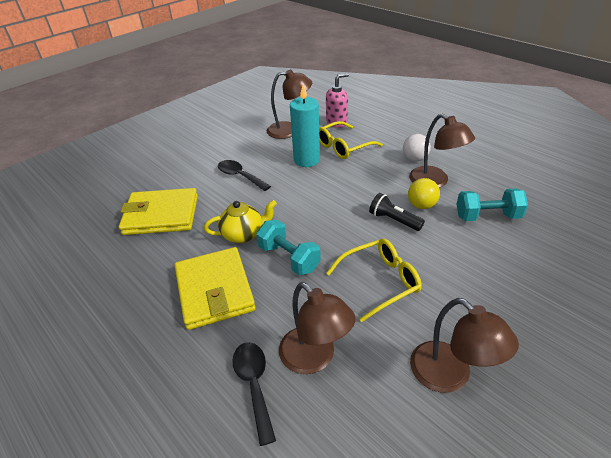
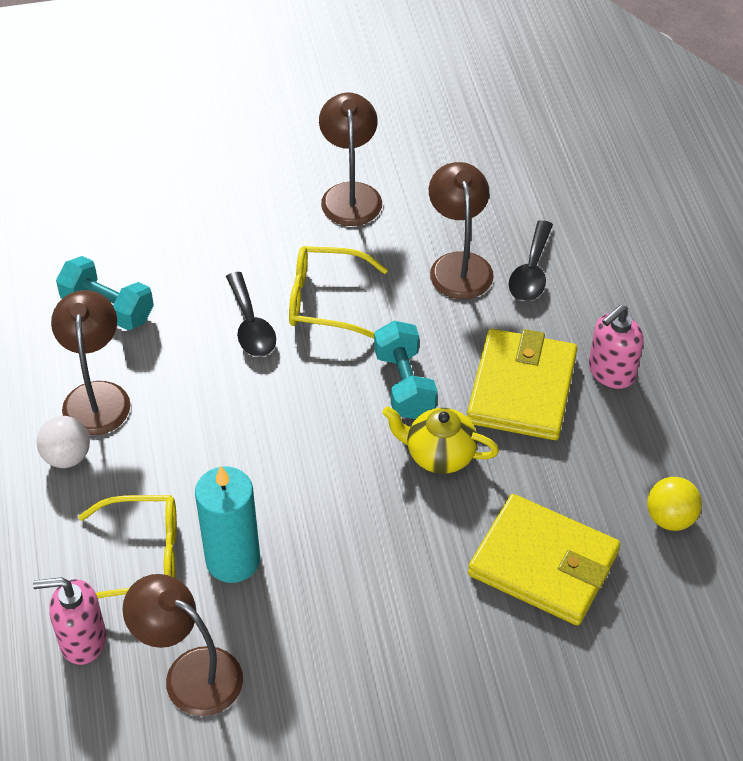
camera: 150 degrees left, 10 degrees up
black spoon [218,160,271,191] -> black spoon moved to [226,272,276,357]
black flashlight [369,193,425,231] -> none
yellow ball [408,178,440,209] -> yellow ball moved to [647,477,702,531]
none -> pink soap dispenser [589,305,644,389]

